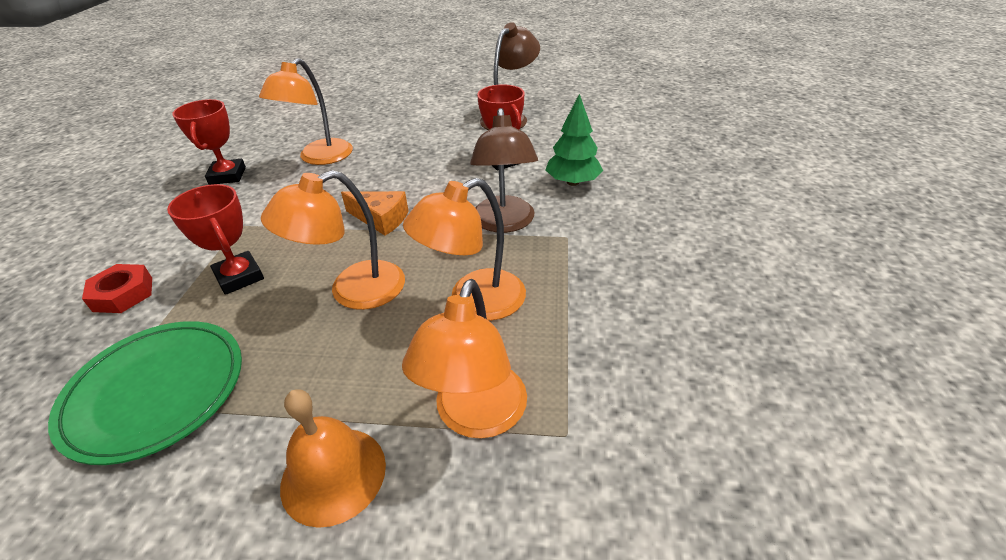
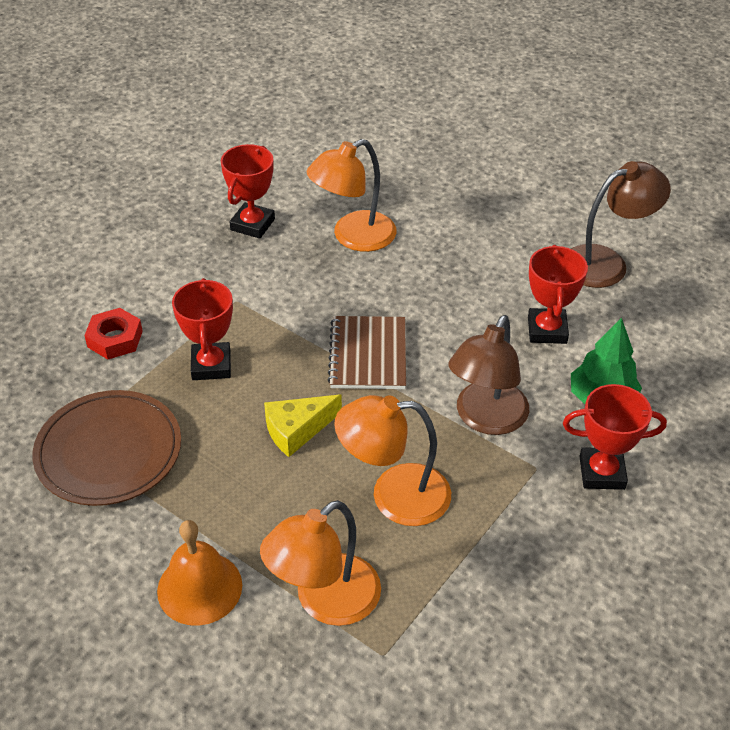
camera: 30 degrees right, 5 degrees up
green plate [48,321,242,465] -> brown plate [32,390,181,506]
orange lamp [261,170,405,310] -> yellow cheese [264,394,342,457]
orange cheese [341,191,408,236] -> brown notebook [328,316,406,389]
none -> red trophy [563,384,667,490]

